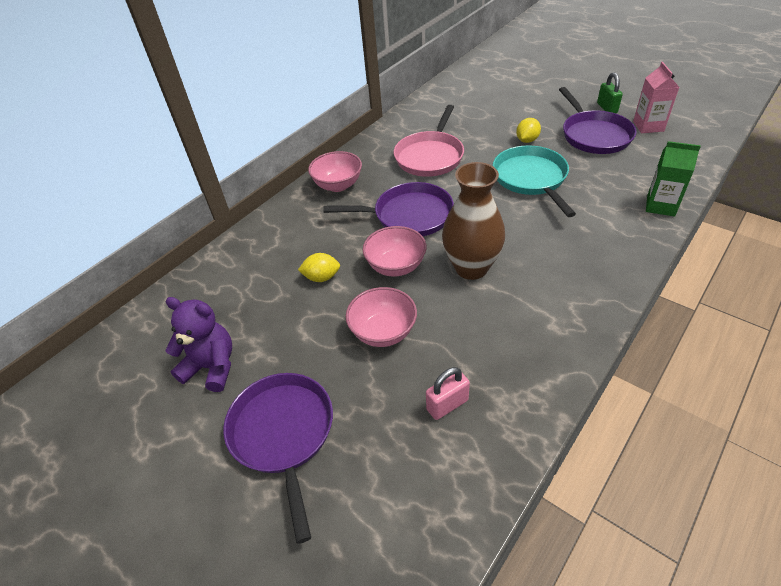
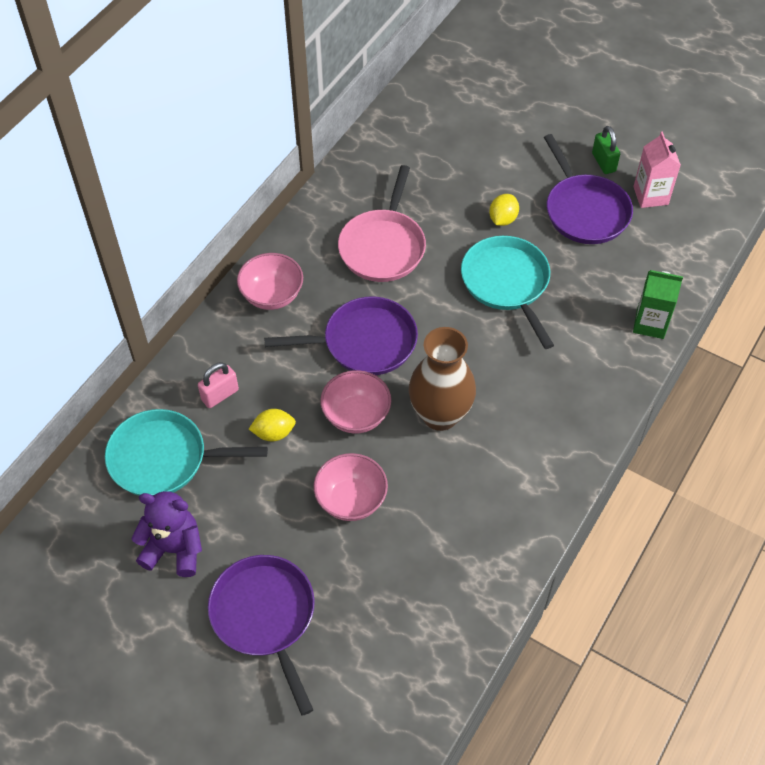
camera: 10 degrees left, 10 degrees up
pink padlock [426,367,470,420] -> pink padlock moved to [198,362,239,408]
none -> turquoise pan [105,409,268,496]

